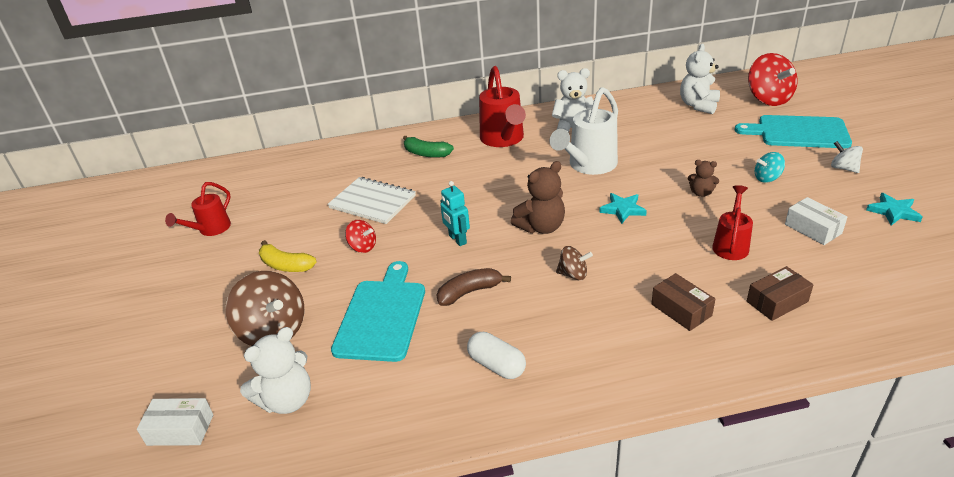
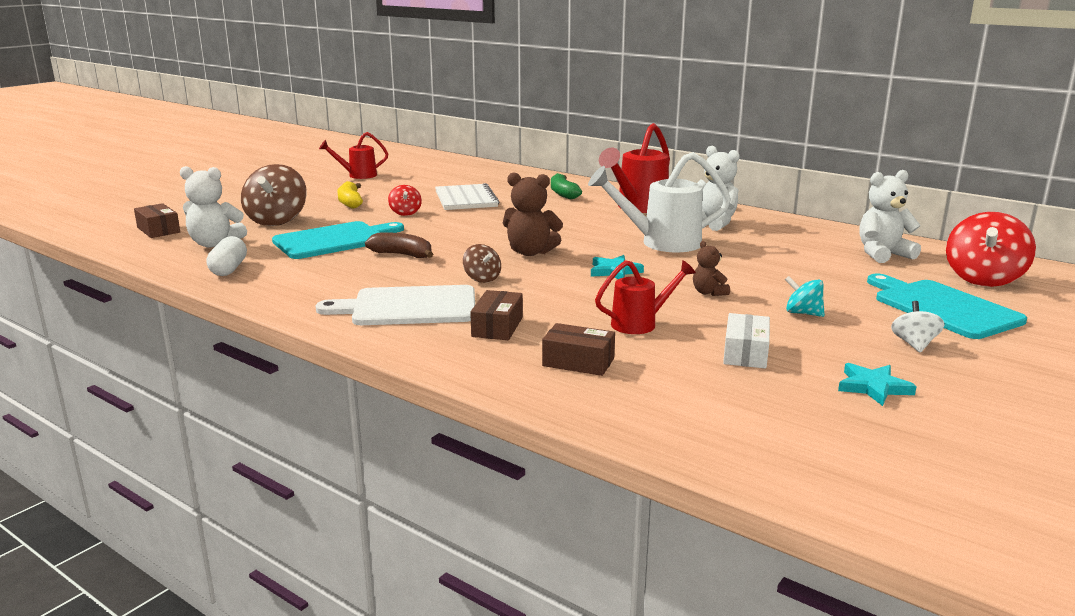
camera: 45 degrees right, 15 degrees down
white box [137,398,213,446] -> brown box [134,203,180,238]
turquoise robot [440,181,470,246] -> none
white capsule [467,332,526,379] -> white capsule moved to [206,236,247,276]
none -> white cutting board [315,285,475,325]

